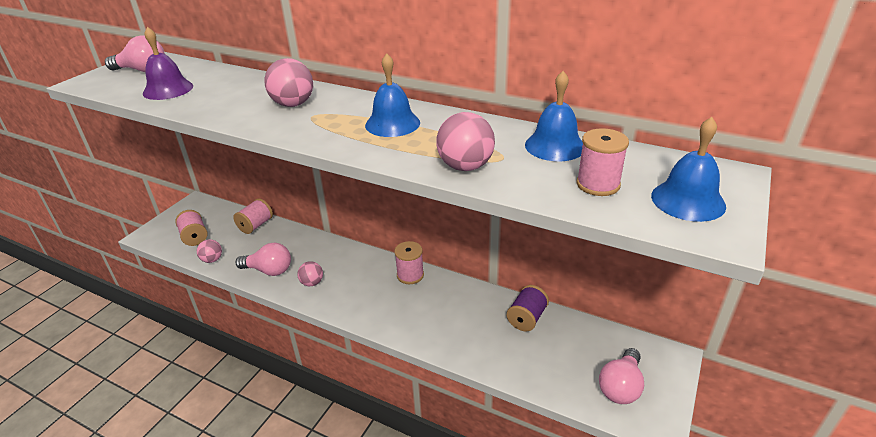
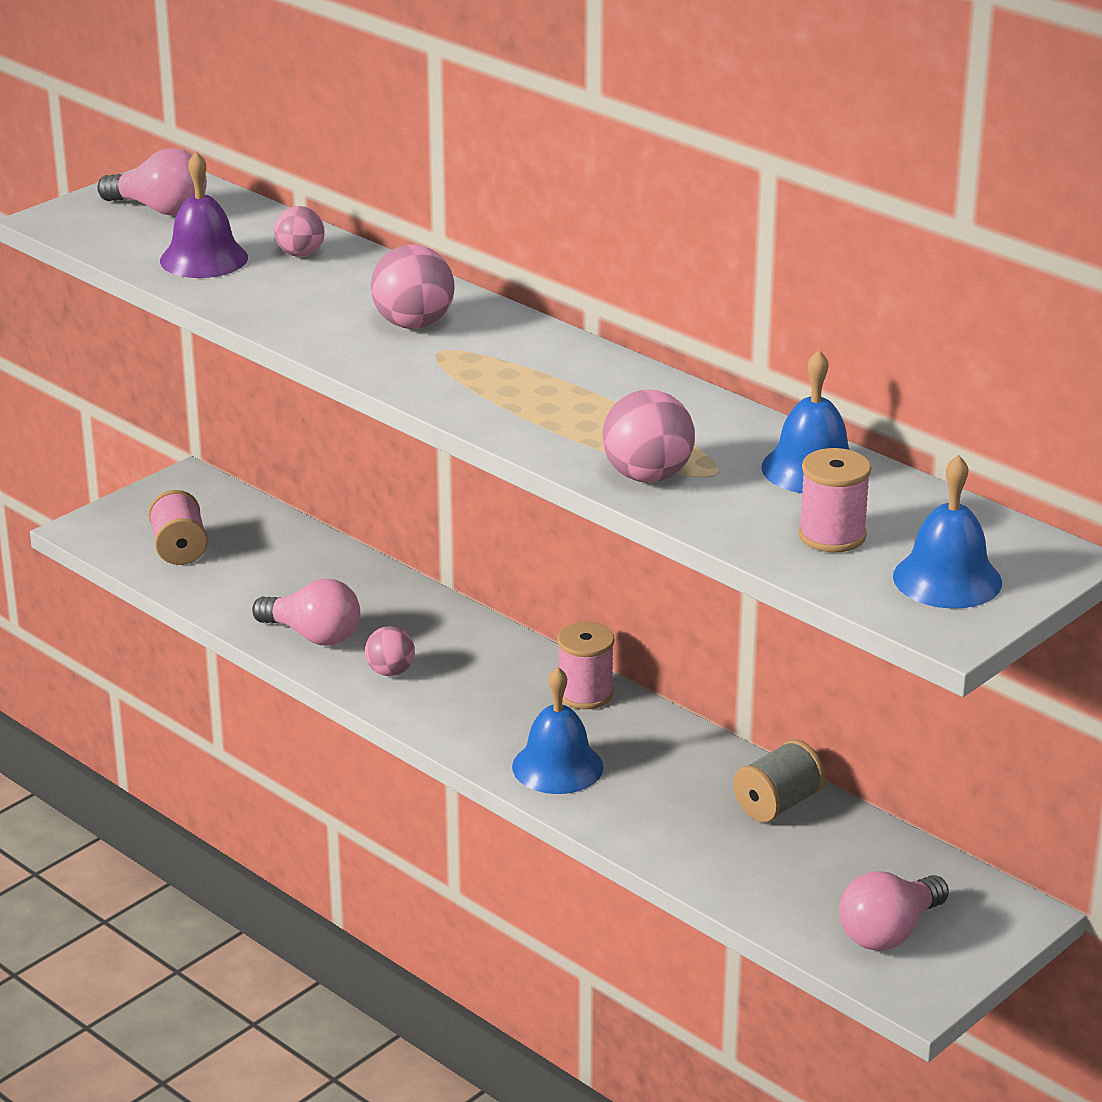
camera: 15 degrees right, 5 degrees down
pink ball [197,239,222,263] -> pink ball moved to [274,206,325,257]
pink spool [233,199,273,234] -> none
blue bell [365,53,420,137] -> blue bell moved to [512,667,604,794]
purple spool [507,285,549,331] -> grey spool [733,739,826,822]

